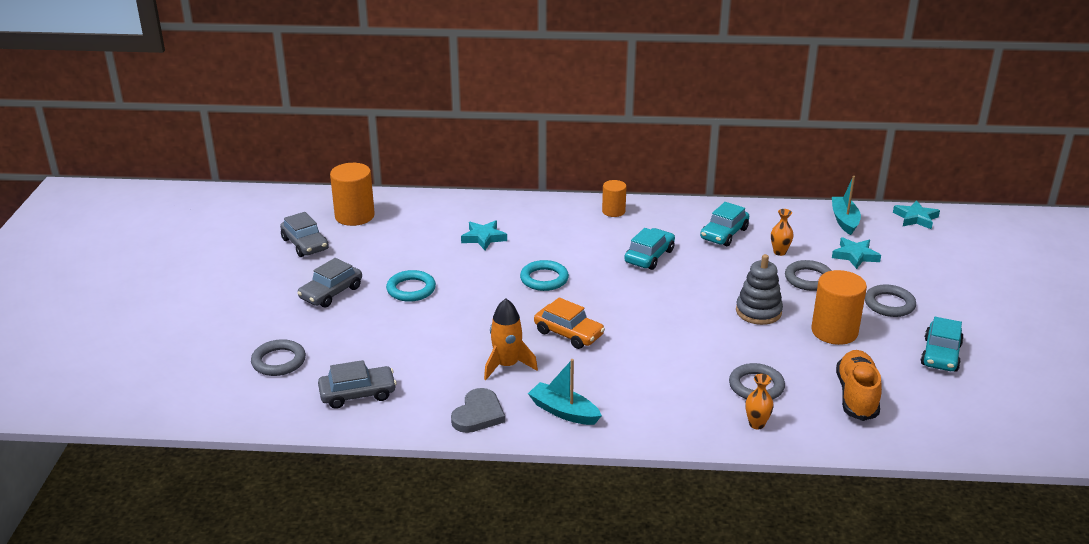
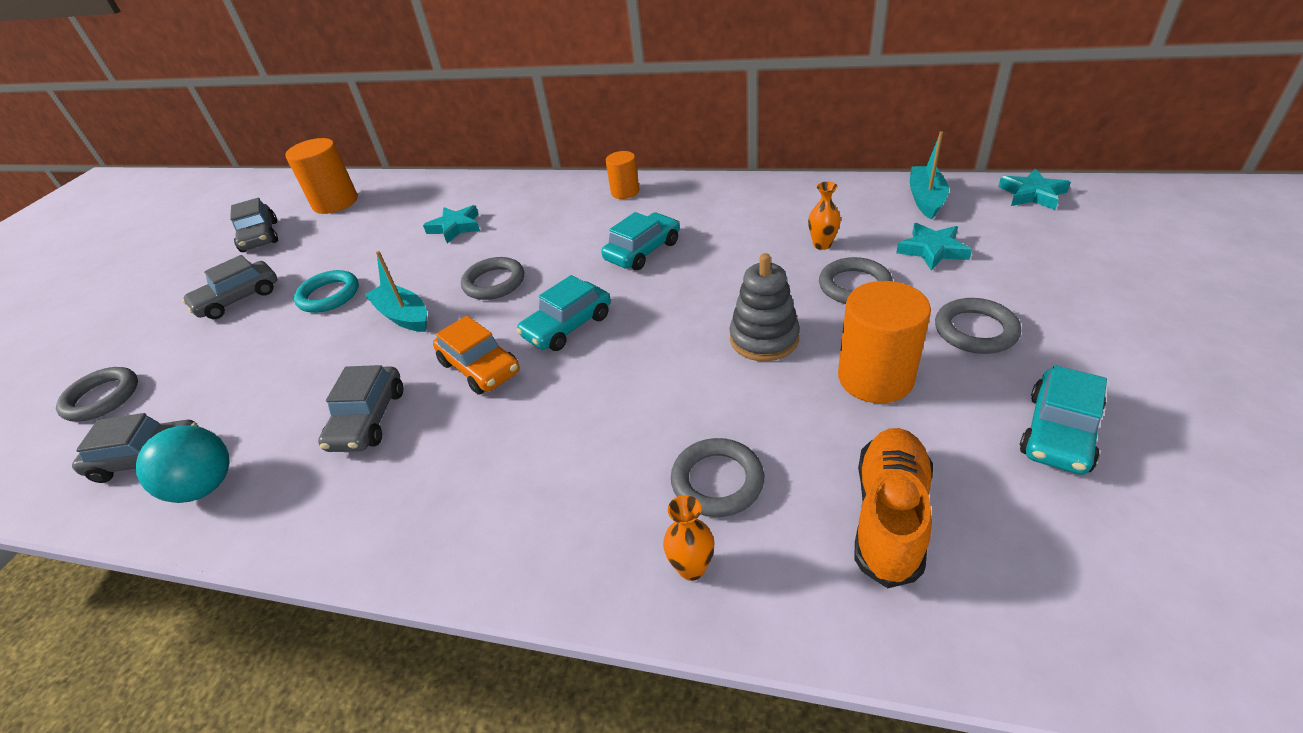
camera: 15 degrees right, 10 degrees up
grey heart [451,388,505,433] -> none
orange rocket [484,298,538,380] -> grey car [318,365,403,452]
turquoise ring [520,260,569,291] -> grey ring [461,257,524,300]
turquoise boat [528,359,602,425] -> turquoise boat moved to [365,251,427,332]
turquoise car [700,202,749,246] -> turquoise car moved to [516,275,611,351]
none -> turquoise ball [136,425,230,503]

